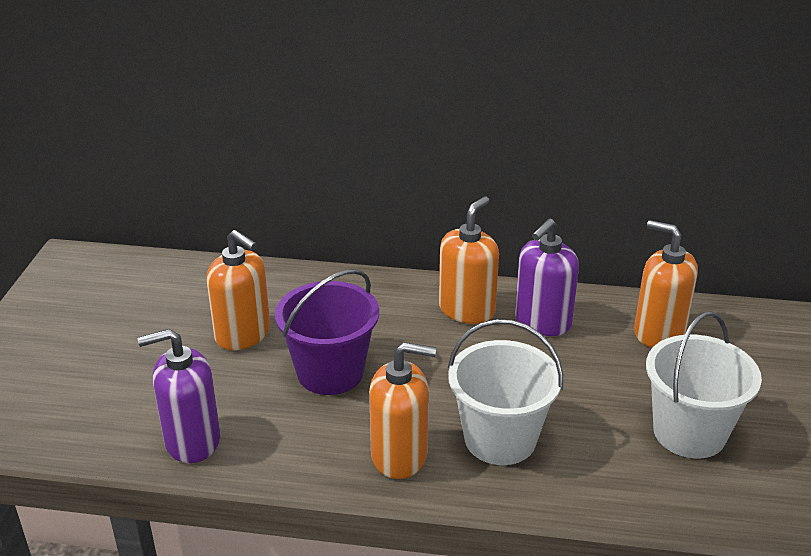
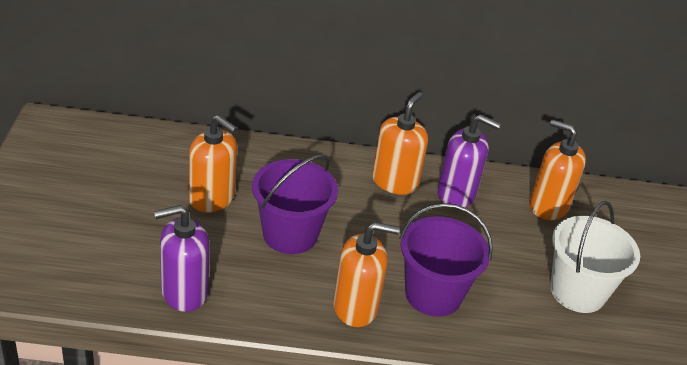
camera: 10 degrees left, 5 degrees up
white bucket [448,319,563,465] -> purple bucket [399,203,493,317]
purple soap dispenser [515,219,579,336] -> purple soap dispenser turned 105 degrees counterclockwise [437,114,501,208]

